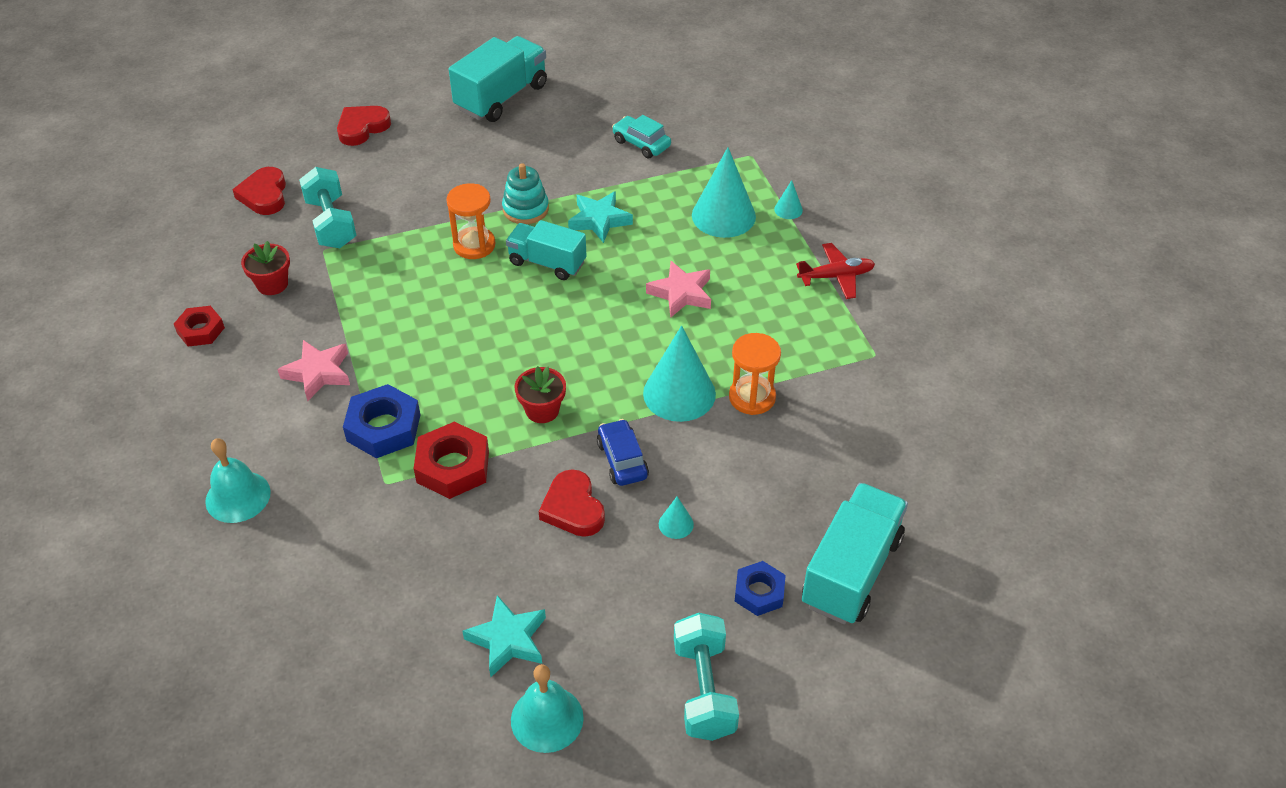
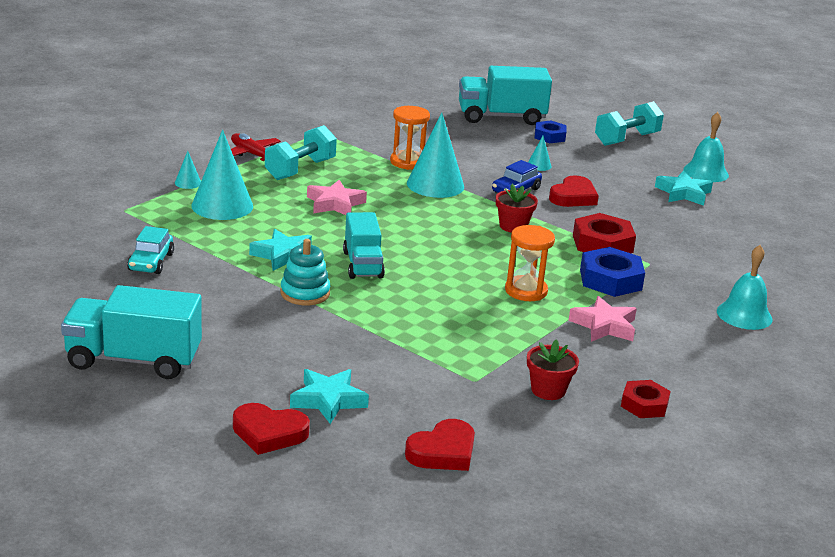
camera: 125 degrees left, 20 degrees down
turquoise dumbbell [299,167,357,248] -> turquoise dumbbell moved to [265,125,337,180]
orange hourglass [446,183,496,259] -> orange hourglass moved to [505,225,555,301]
none -> turquoise star [290,369,369,424]

